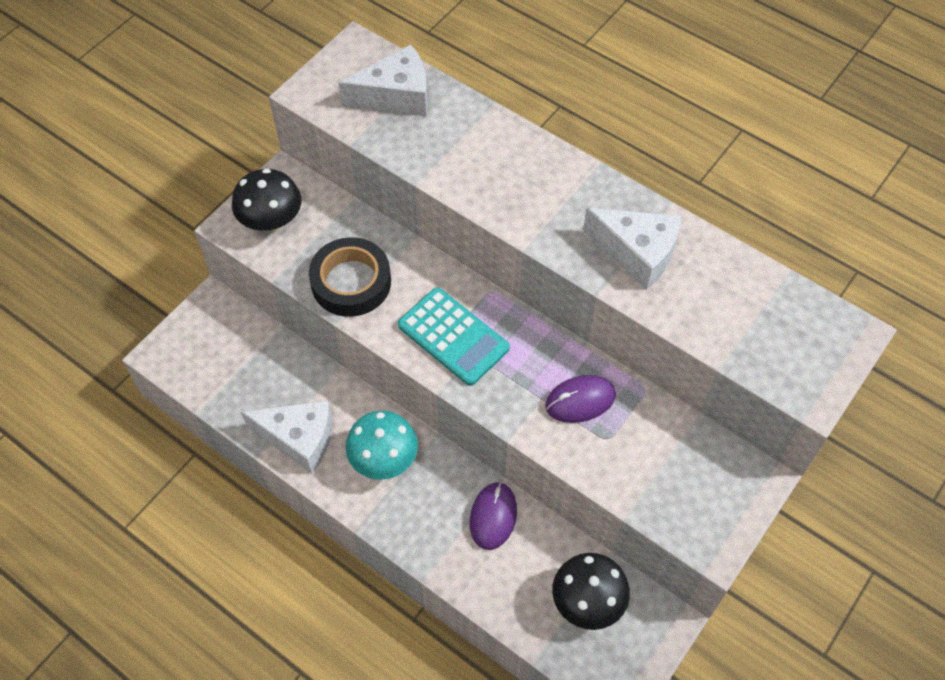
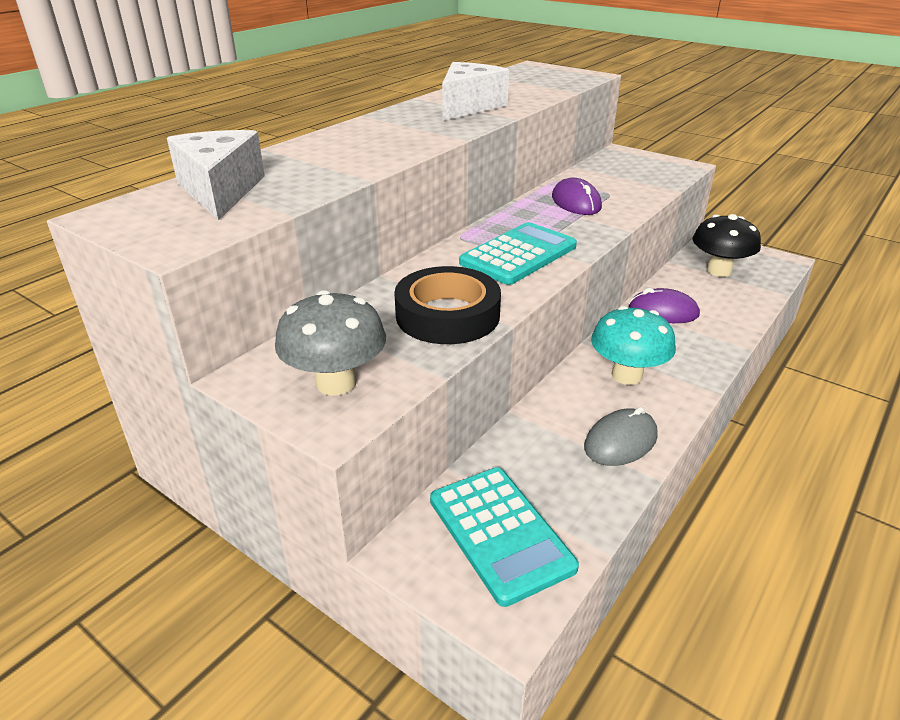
camera: 90 degrees left, 25 degrees down
black mushroom [232,168,301,233] -> grey mushroom [275,290,386,396]
white cheese [241,400,332,473] -> grey mouse [584,407,658,466]
none -> turquoise calculator [430,467,579,607]

